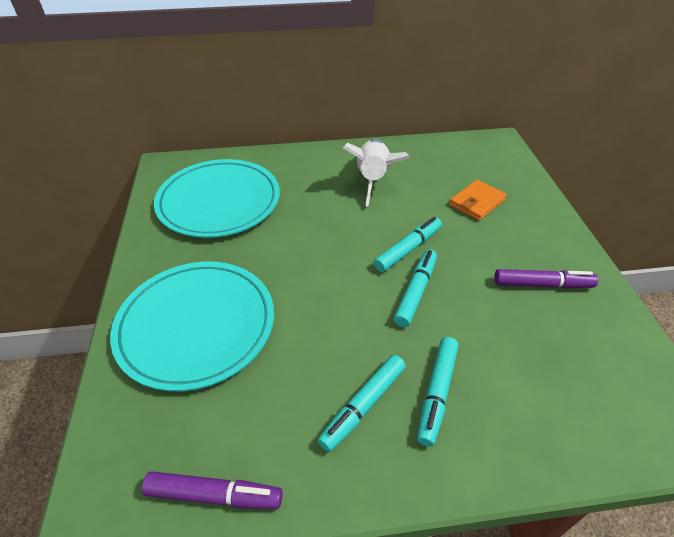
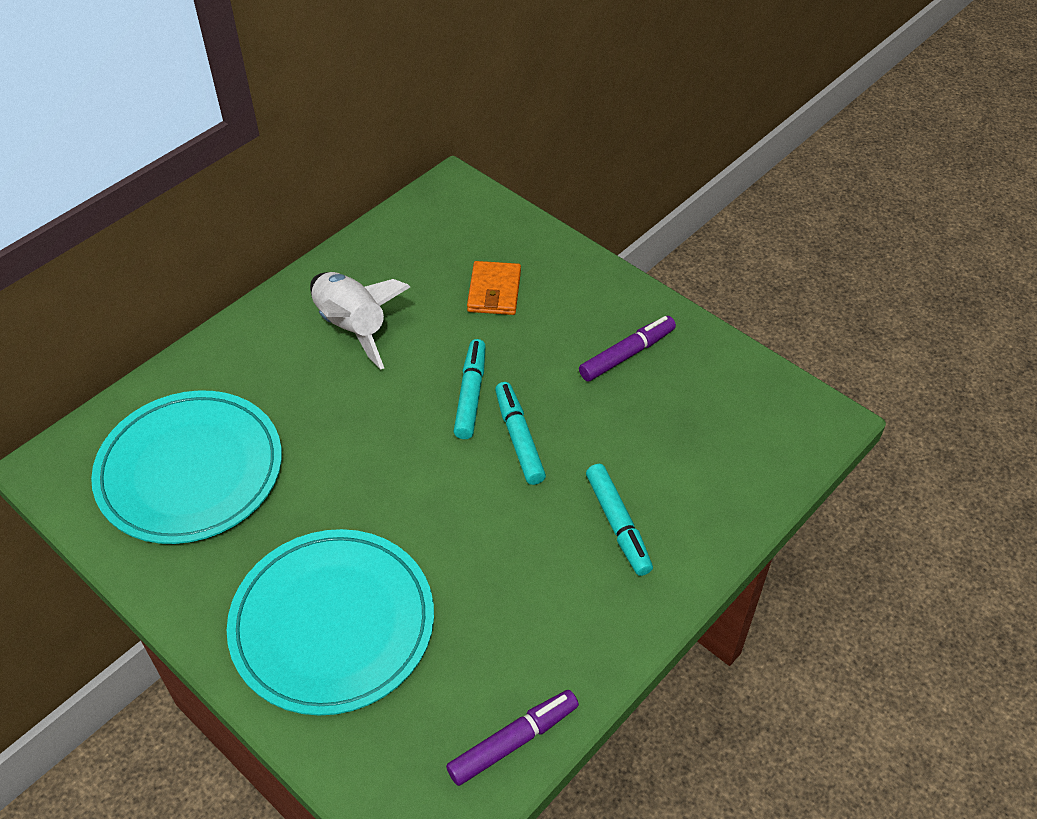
camera: 40 degrees left, 5 degrees up
turquoise marker [318,355,406,452] -> none

